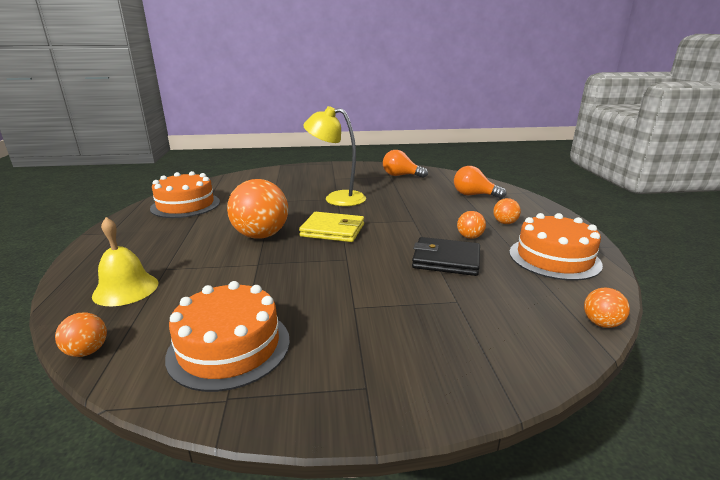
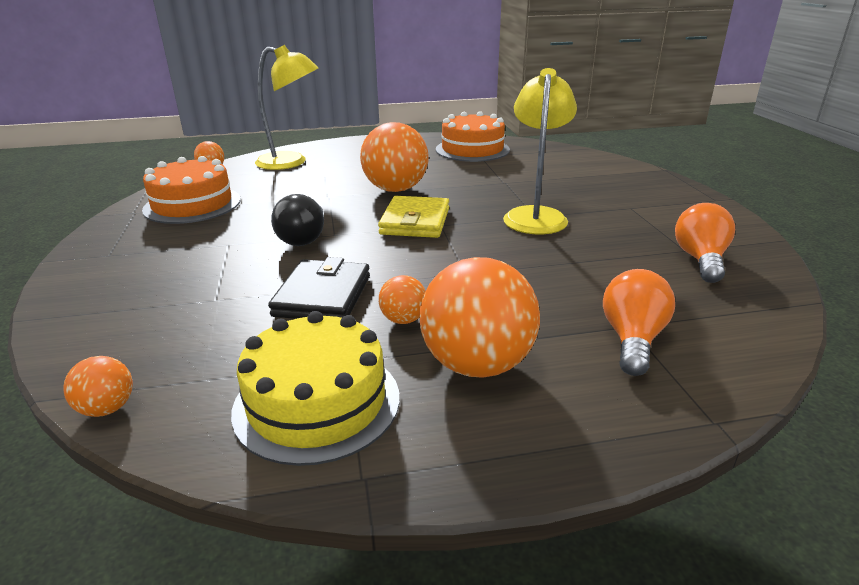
camera: 85 degrees right, 5 degrees up
yellow bell [92,217,158,306] -> yellow lamp [255,45,318,170]
orange ball [493,198,521,224] -> orange ball [420,257,540,378], size x2.12
orange cake [509,213,603,281] -> yellow cake [231,311,399,466]
none -> black light bulb [271,194,324,246]

